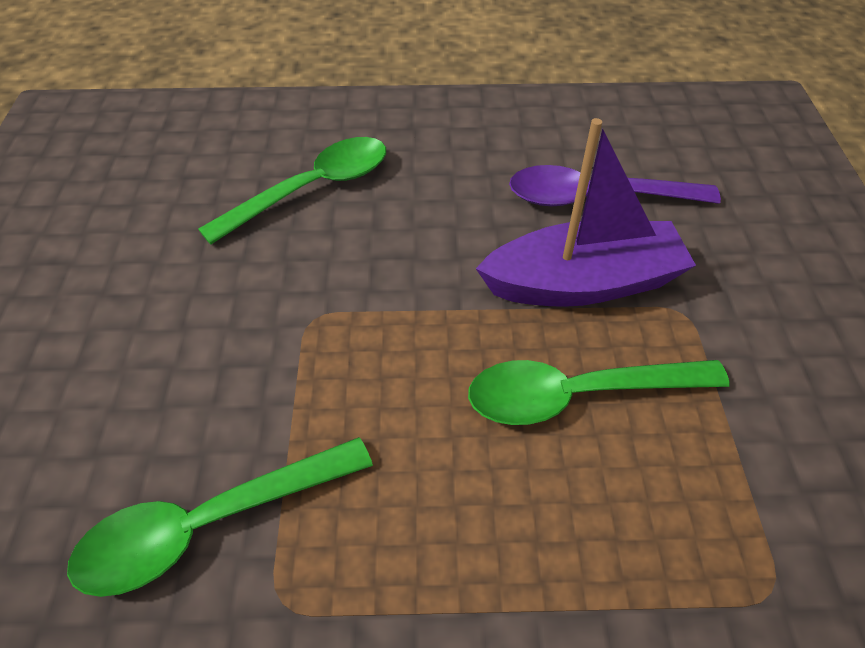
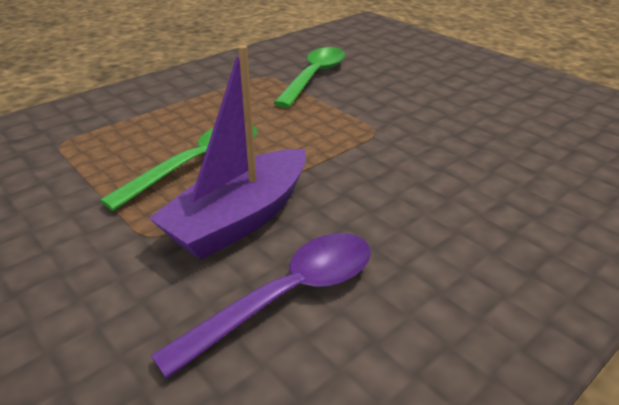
camera: 140 degrees right, 15 degrees down
green spoon [198,137,386,245] -> none

